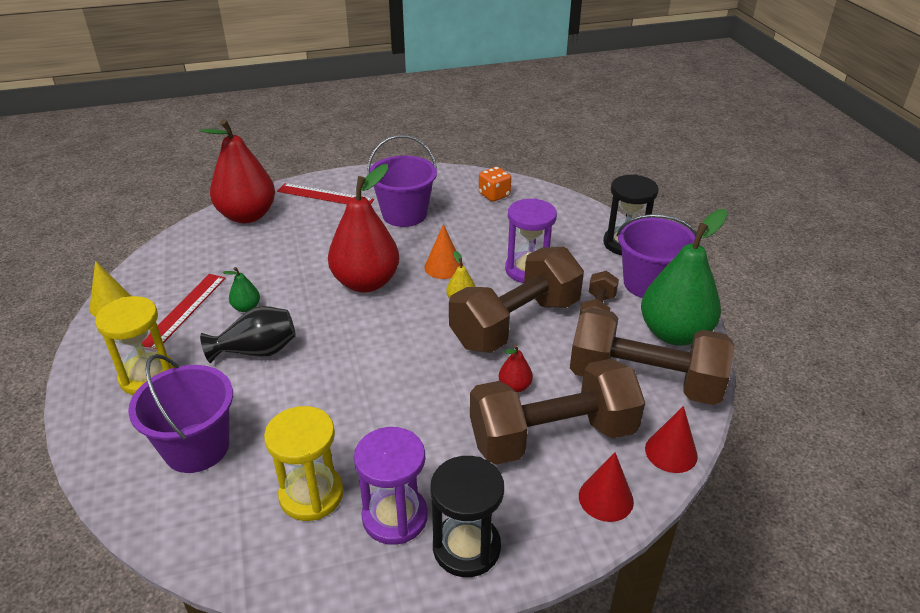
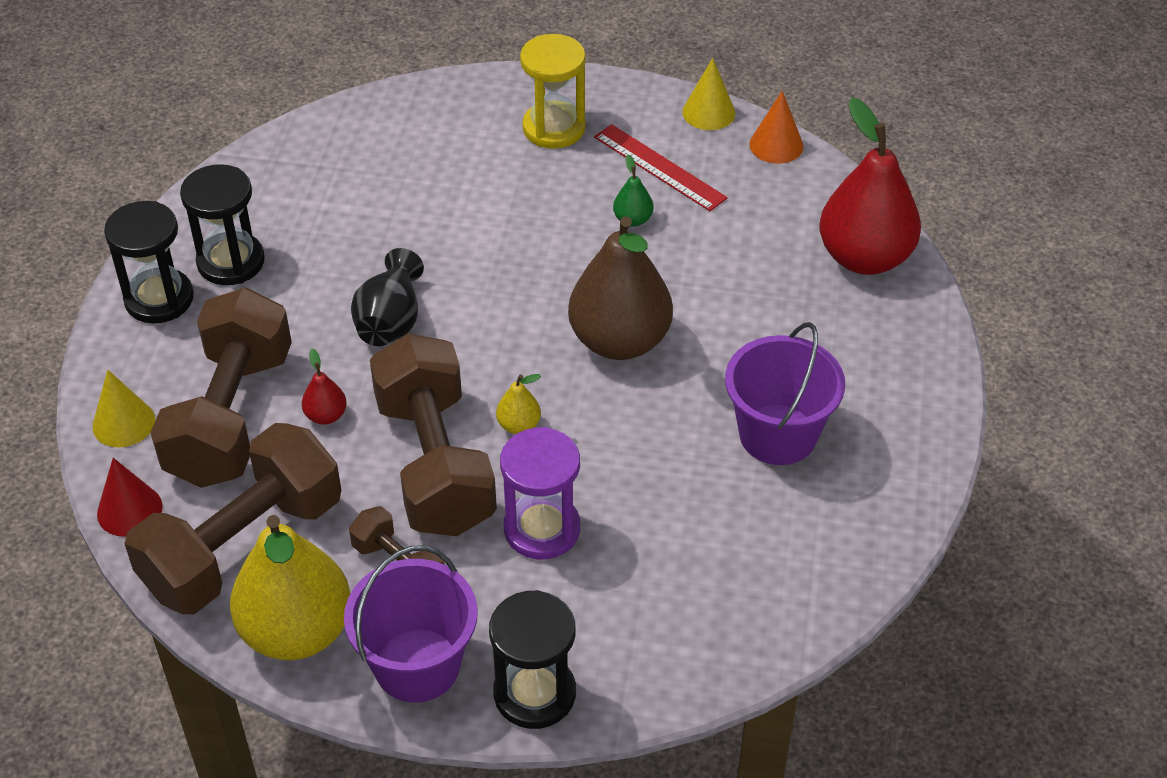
camera: 115 degrees right, 10 degrees up
purple bucket [128,354,233,473] -> none
black vase [200,306,296,363] -> black vase moved to [351,248,424,346]
yellow hourglass [264,406,344,521] -> none
red ruler [277,183,374,204] -> none
red pear [328,164,399,293] -> brown pear [568,216,673,360]
purple hourglass [354,427,428,545] -> black hourglass [180,164,265,285]
orange cone [424,224,463,279] -> orange cone moved to [750,91,803,164]
orange dice [479,167,511,202] -> none
red cone [579,452,634,522] -> yellow cone [92,370,155,447]
green pear [641,209,728,346] -> yellow pear [230,515,351,660]

